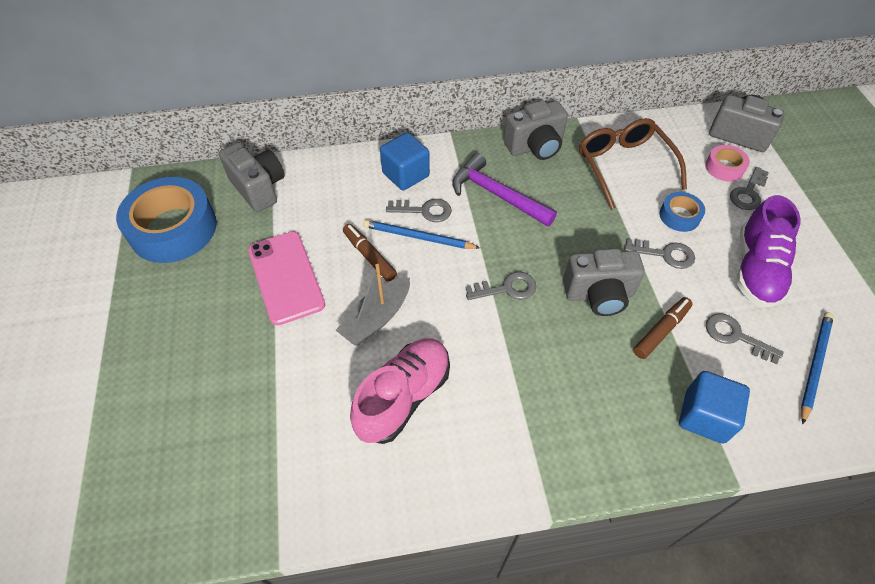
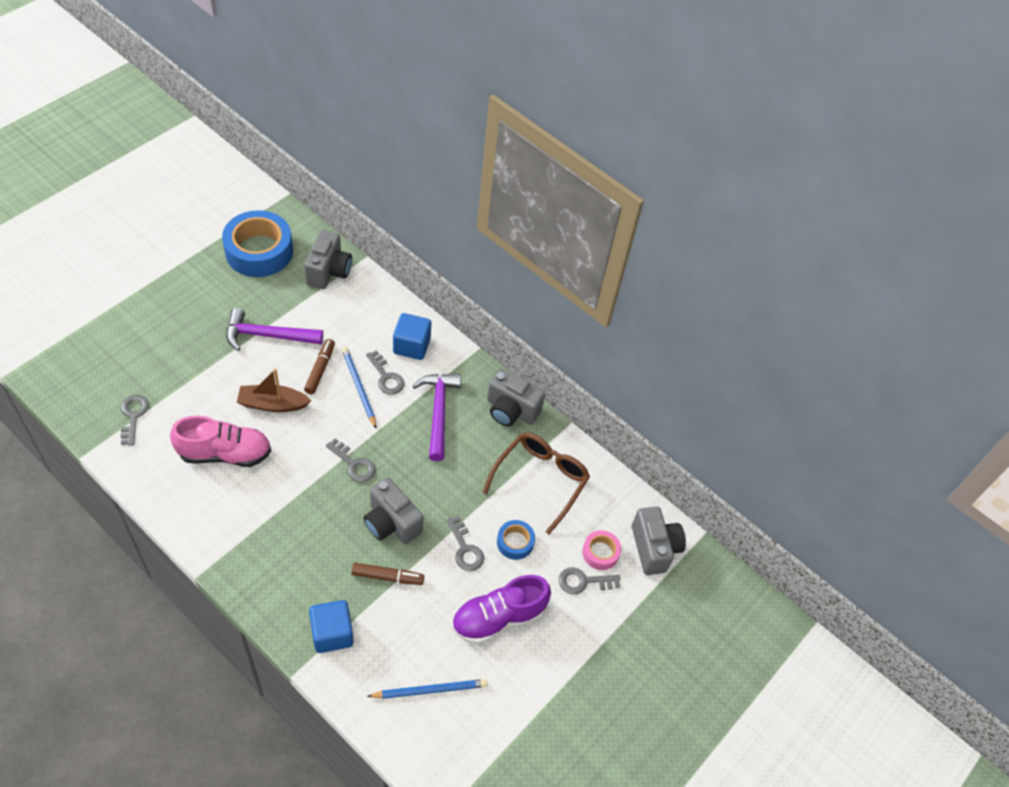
camera: 45 degrees right, 0 degrees up
pink phone [248,232,325,325] -> purple hammer [226,308,323,351]
grey boat [336,264,410,345] -> brown boat [237,369,312,412]
grey key [706,313,784,364] -> grey key moved to [121,395,149,446]

